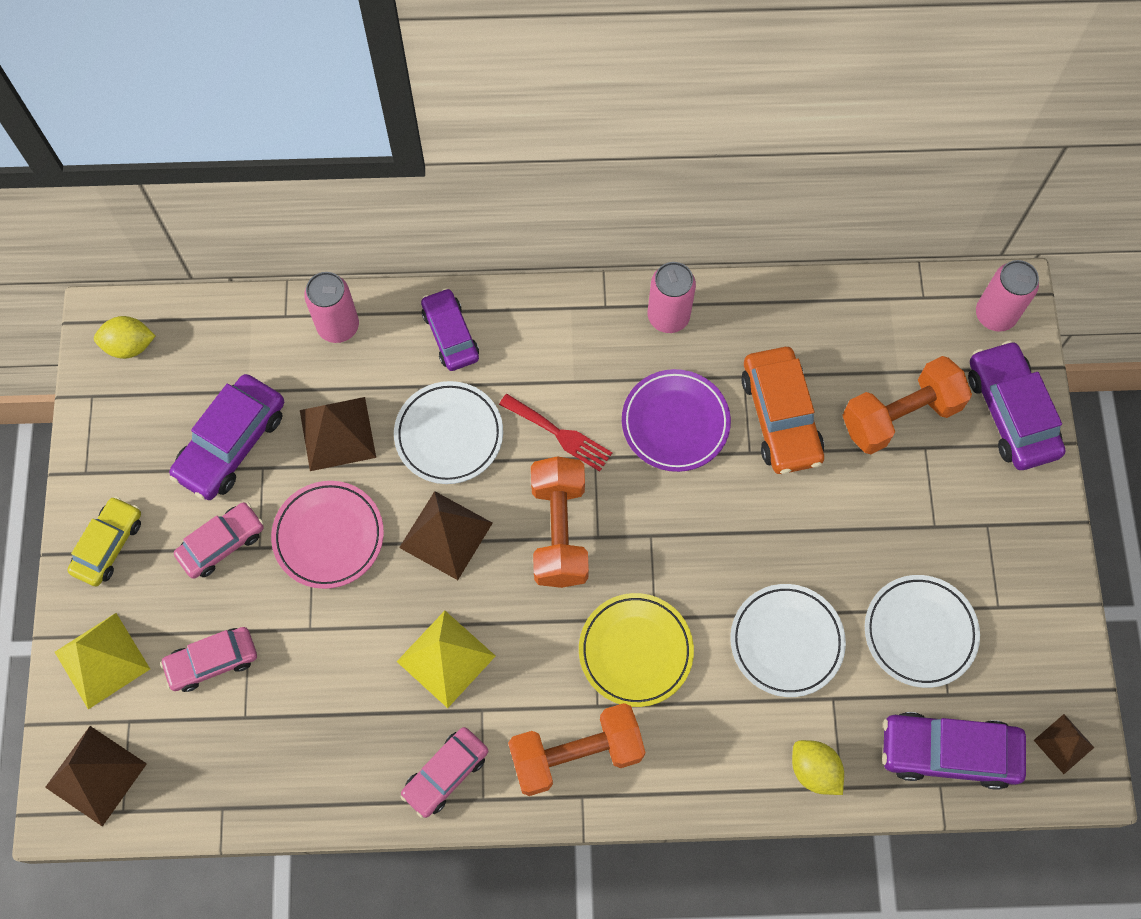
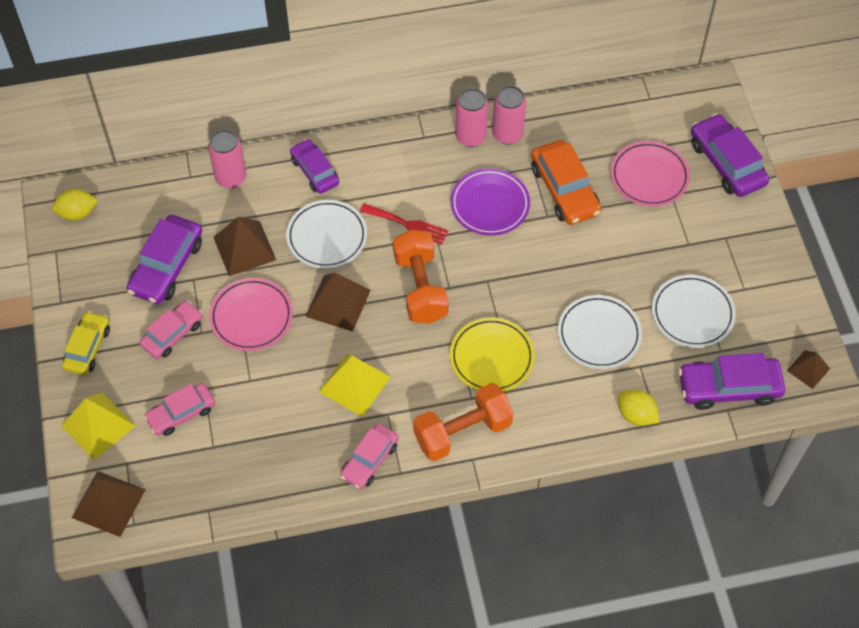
camera: 10 degrees left, 10 degrees down
orange dumbbell [842,356,972,454] -> pink plate [611,141,690,207]
pink can [976,260,1039,332] -> pink can moved to [492,86,526,145]

